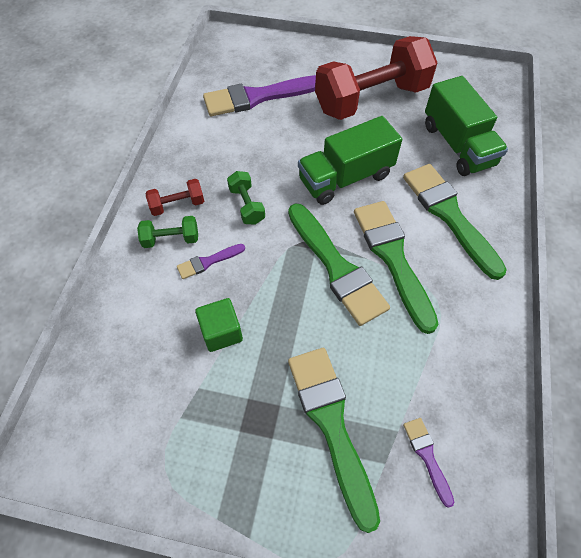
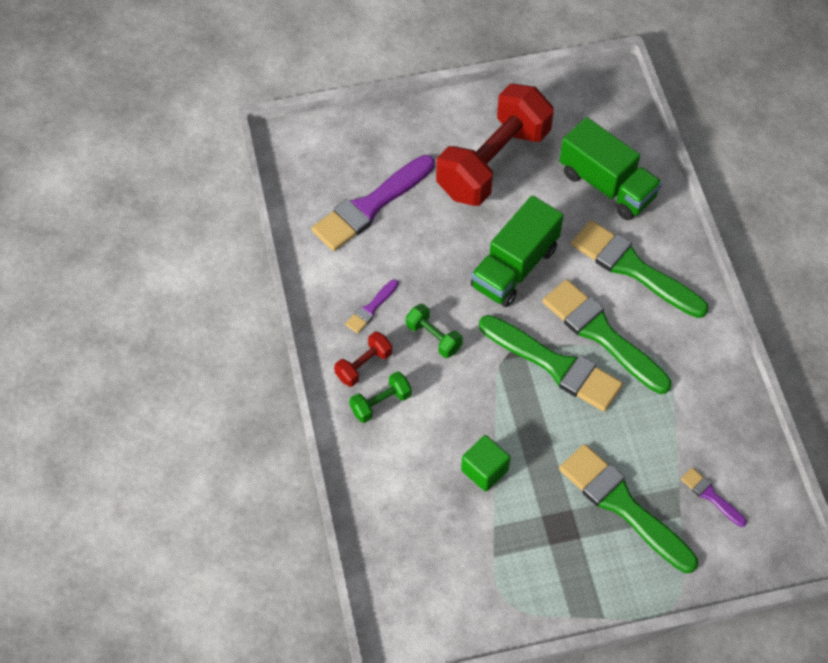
camera: 25 degrees left, 0 degrees up
purple brush [177,244,245,279] -> purple brush moved to [345,279,398,333]

